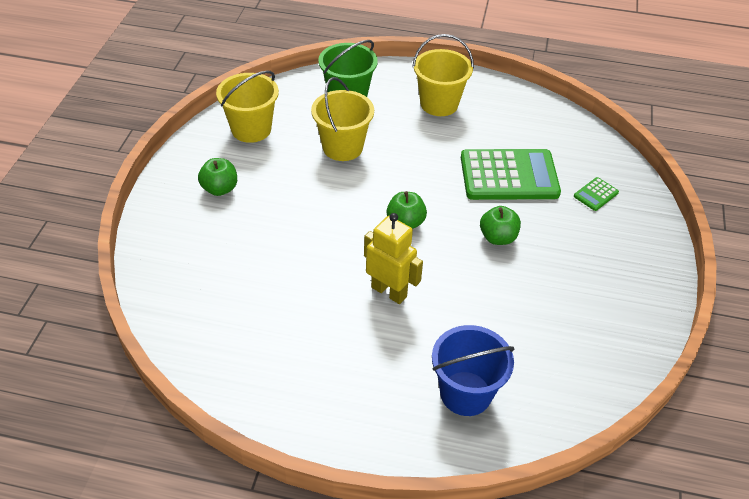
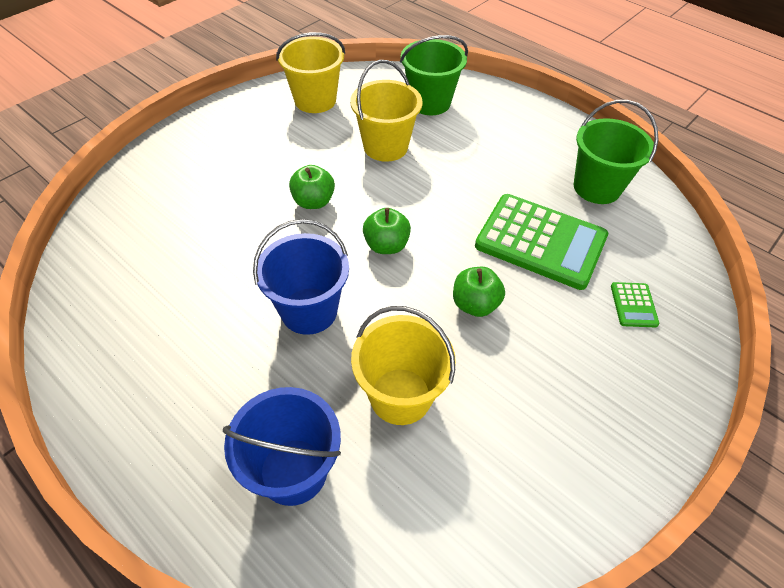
camera: 30 degrees right, 5 degrees up
green apple [198,158,237,196] -> green apple moved to [289,165,335,209]
yellow robot [364,213,423,304] -> blue bucket [253,219,349,335]
yellow bucket [412,34,474,116] -> yellow bucket moved to [351,306,456,425]
green calculator [574,177,619,211] -> green calculator turned 75 degrees counterclockwise [611,282,659,327]
none -> green bucket [574,100,658,204]

